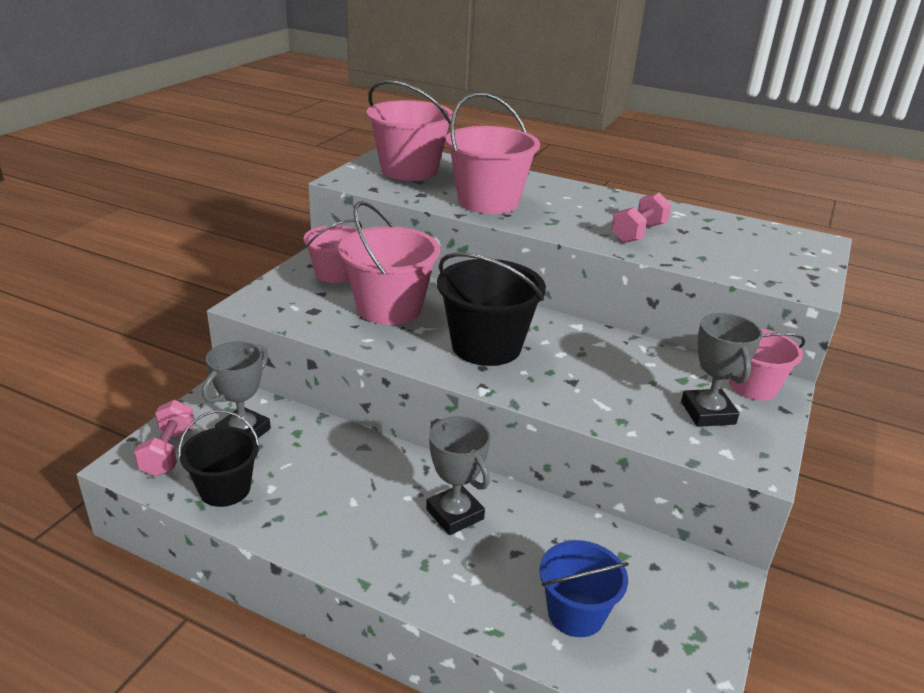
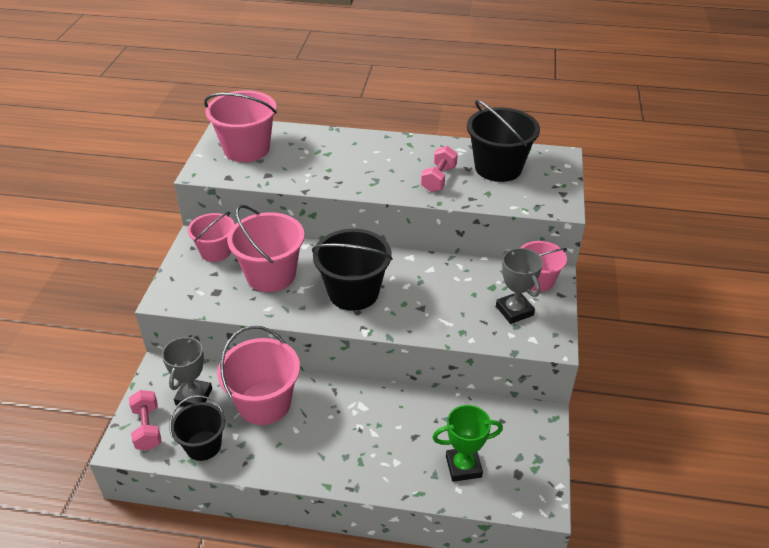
camera: 15 degrees left, 10 degrees up
grey trophy [426,416,491,535] -> none
pink bucket [446,93,540,214] -> pink bucket moved to [217,326,300,425]
blue bucket [539,540,629,637] -> green trophy [432,405,503,482]
none -> black bucket [467,100,540,182]

